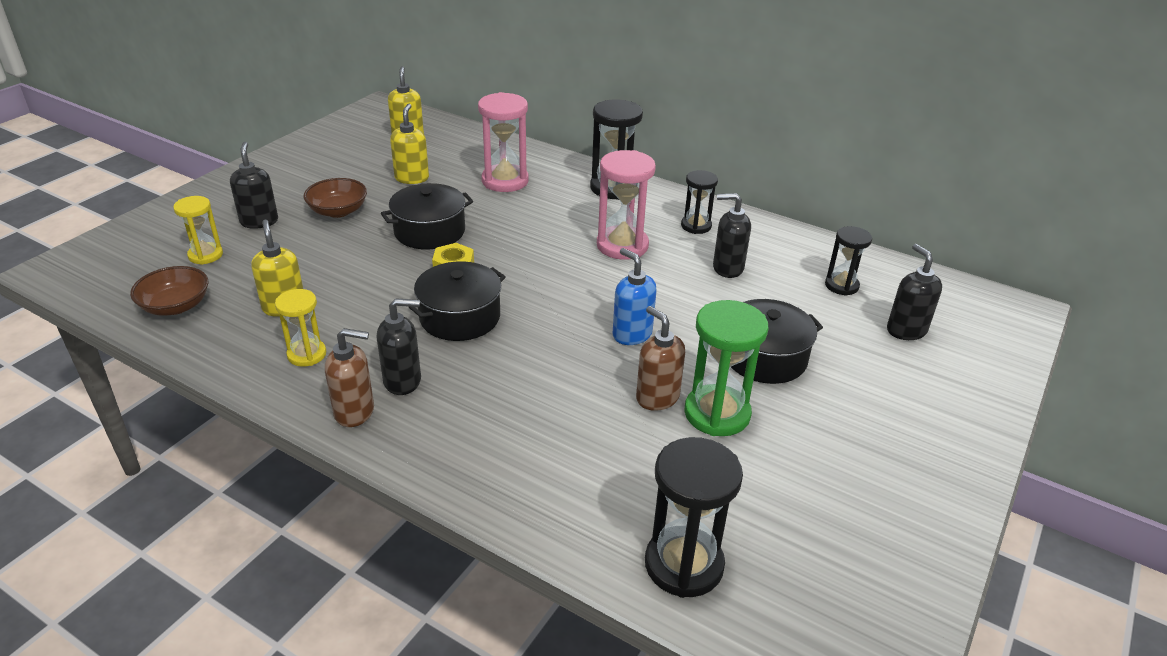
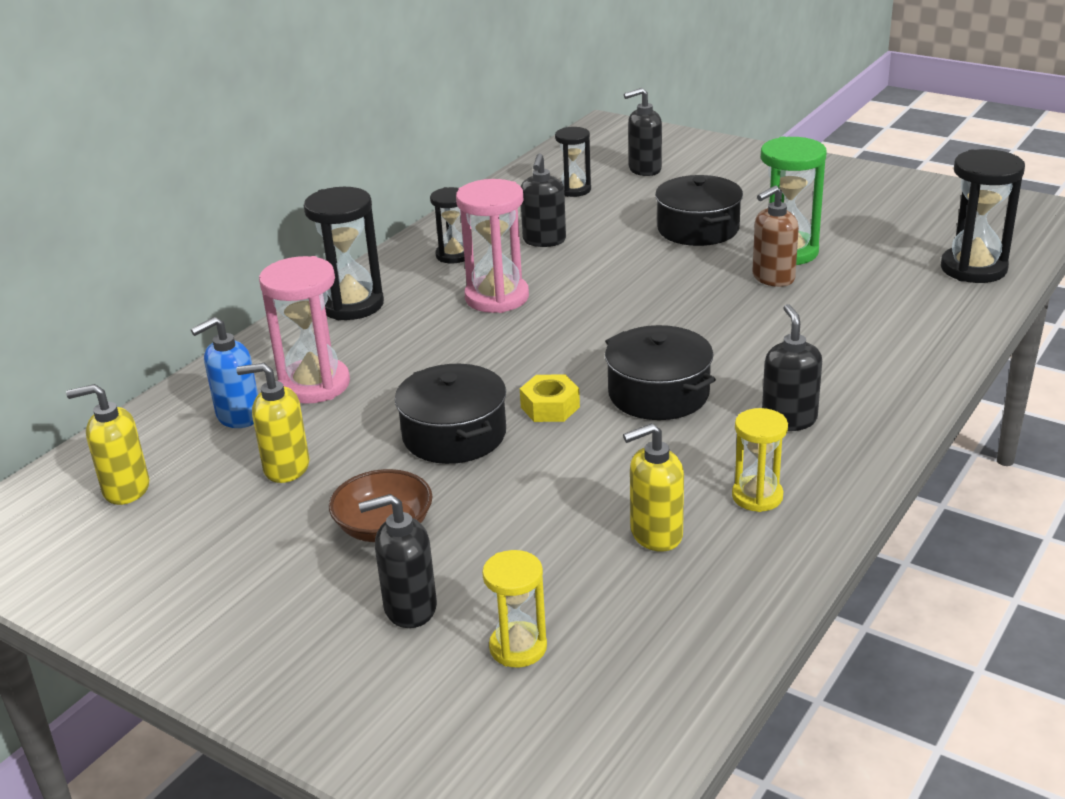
camera: 85 degrees left, 5 degrees down
brown bowl [130,266,208,316] -> none
brown soap dispenser [325,328,374,427] -> none
blue soap dispenser [613,248,657,345] -> blue soap dispenser moved to [191,317,258,428]

